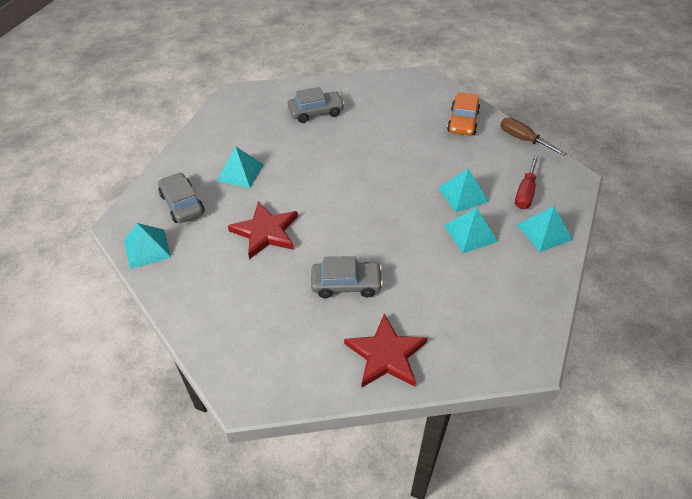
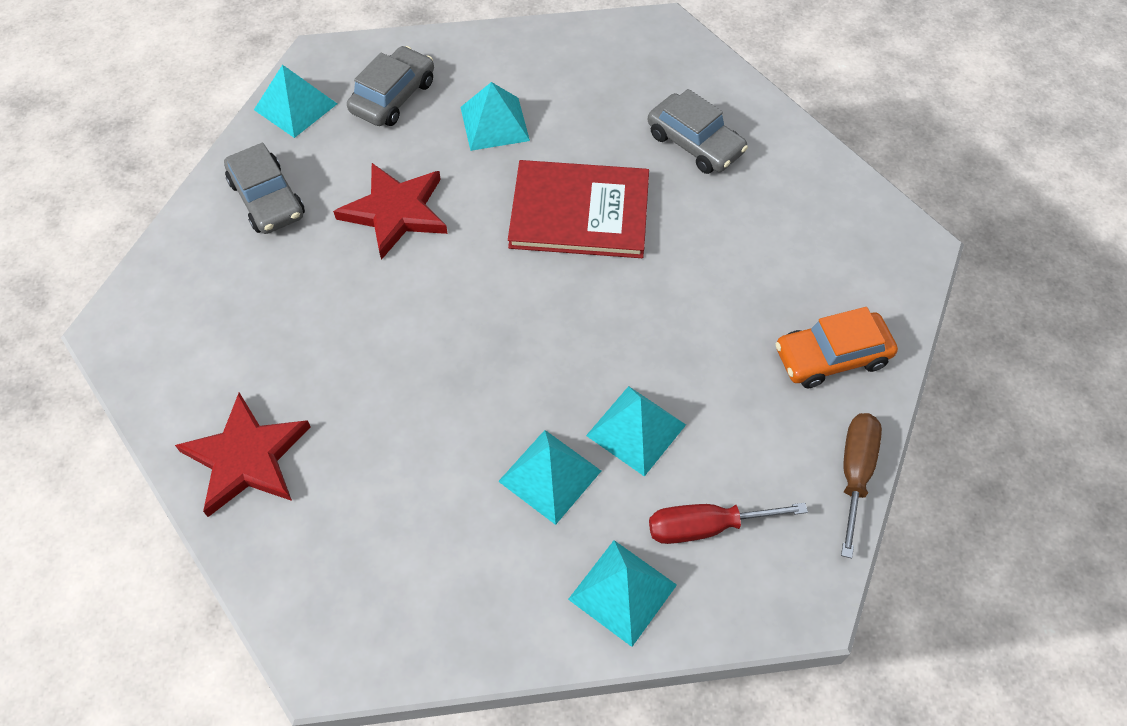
camera: 60 degrees right, 10 degrees up
grey car [311,256,383,298] -> grey car moved to [224,143,305,234]
none -> red book [508,160,649,258]

